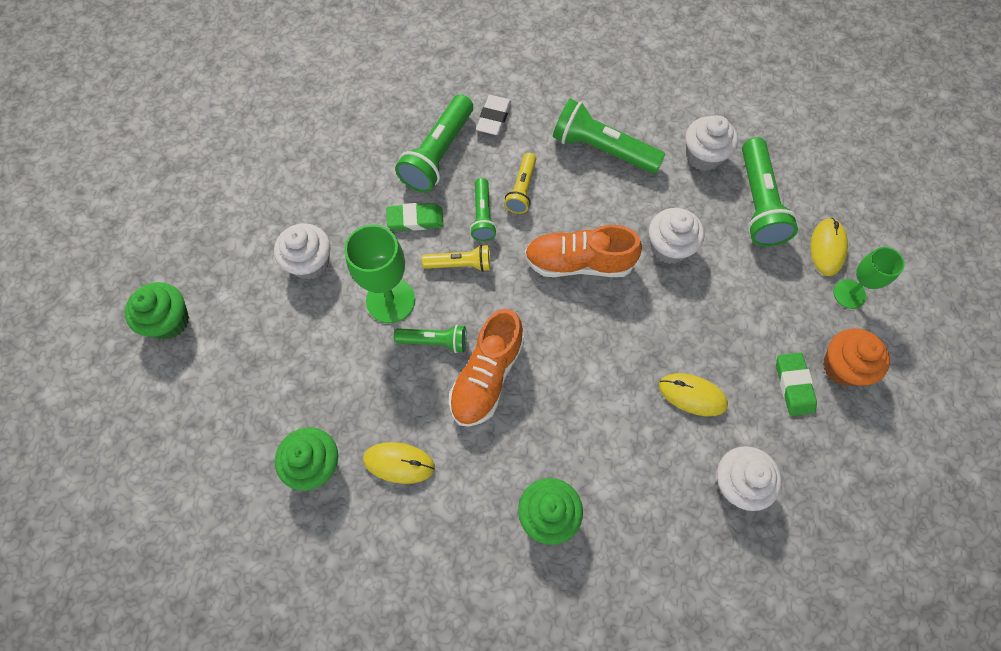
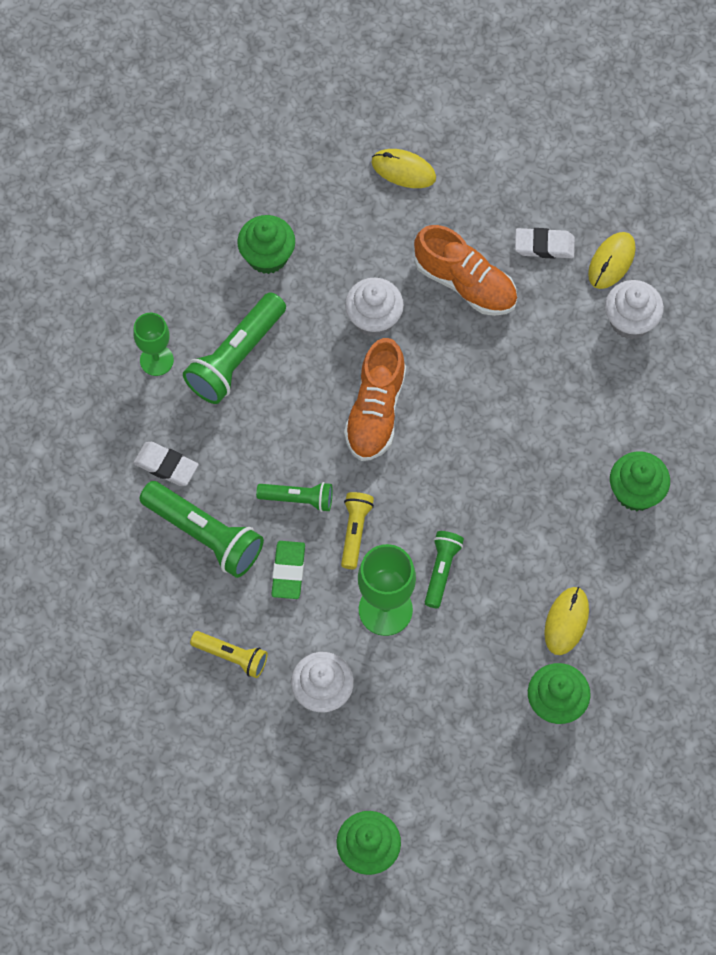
camera: 80 degrees left, 0 degrees up
orange shoe [449,309,525,427] -> orange shoe moved to [414,225,517,316]
yellow flashlight [504,153,536,214] -> yellow flashlight moved to [190,631,268,678]
yellow mouse [659,373,728,416] -> yellow mouse moved to [588,232,636,289]
white cupcake [685,115,738,171] -> green cupcake [237,215,295,274]
green flashlight [742,137,798,247] -> none
green eraser [776,352,817,416] -> white eraser [515,228,575,259]
orange cupcake [823,329,890,386] -> none
green goblet [833,247,905,309] -> green goblet moved to [133,313,174,376]

